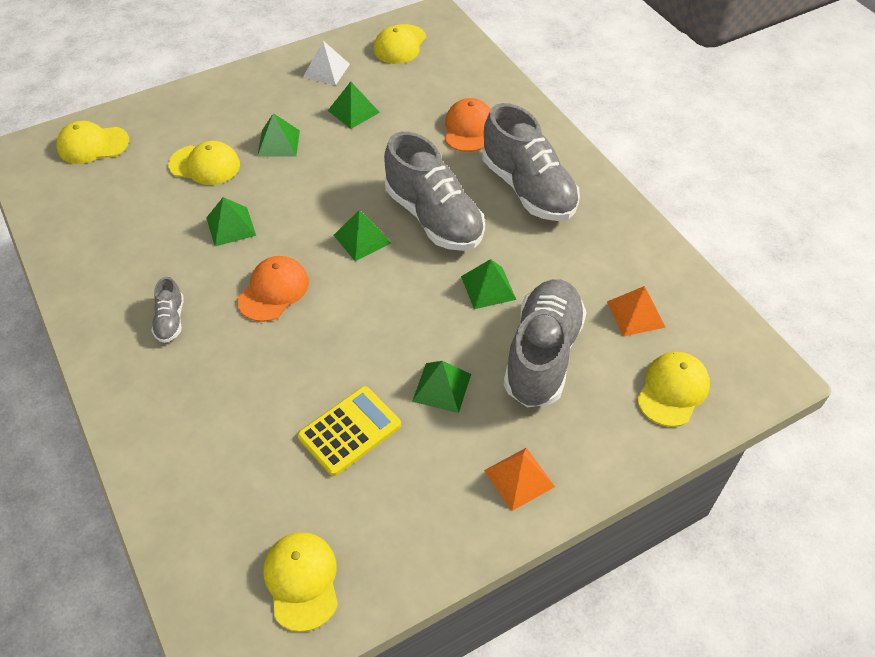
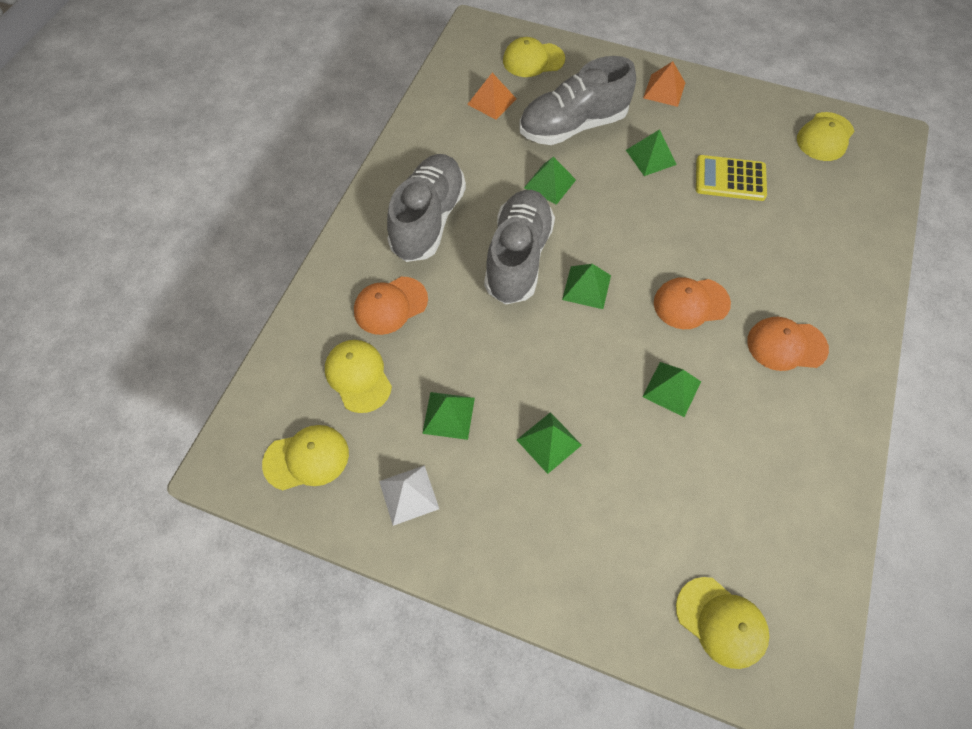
camera: 130 degrees left, 10 degrees up
grey shoe [151,277,184,343] -> orange cap [747,317,829,371]
yellow cap [169,141,240,185] -> yellow cap moved to [325,340,392,413]

